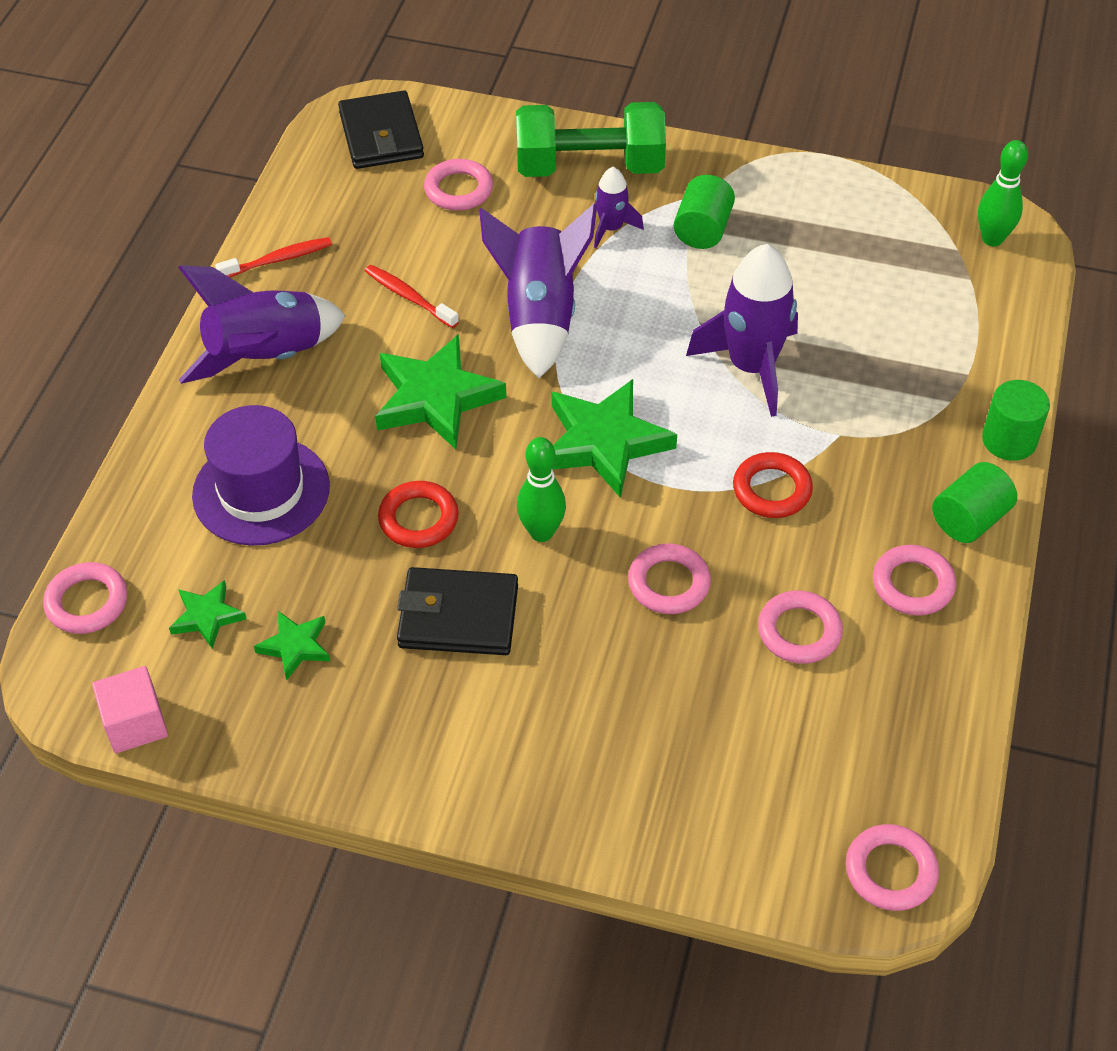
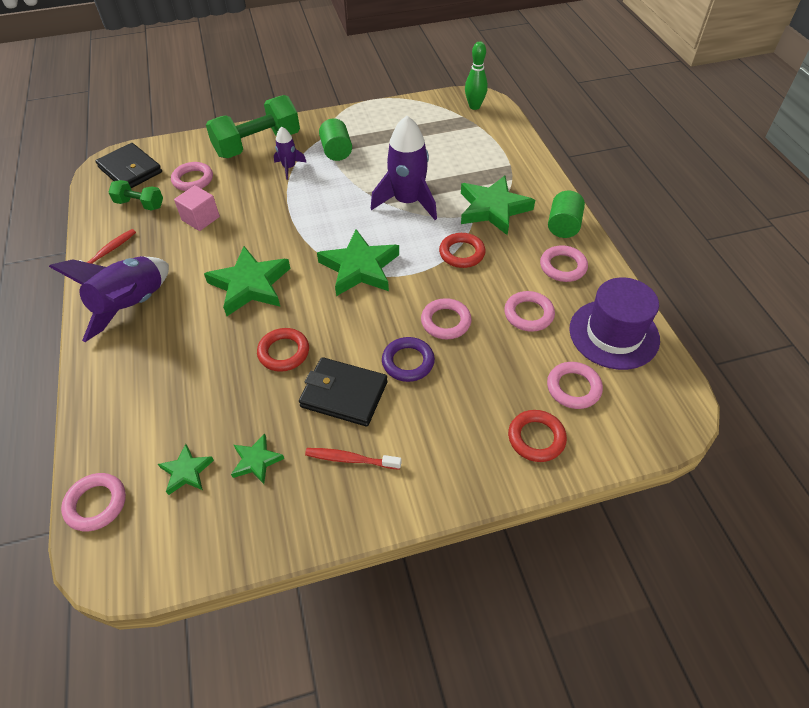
camera: 30 degrees left, 0 degrees up
pink cube [92,666,168,753] -> pink cube moved to [174,185,220,231]
purple hat [192,405,330,546] -> purple hat moved to [569,277,660,370]
red toothbrush [365,265,459,328] -> red toothbrush moved to [305,448,402,470]
black wallet [397,567,518,655] -> black wallet turned 45 degrees clockwise [299,357,387,426]
purple rocket [479,204,597,378] -> none
green bowling pin [517,437,566,542] -> none
pink ring [846,824,939,911] -> pink ring moved to [547,362,603,409]
green cylinder [982,380,1050,461] -> none
none -> green dumbbell [108,180,163,211]
none -> purple ring [382,337,435,382]
none -> green star [461,175,535,236]
none -> red ring [508,410,567,462]

